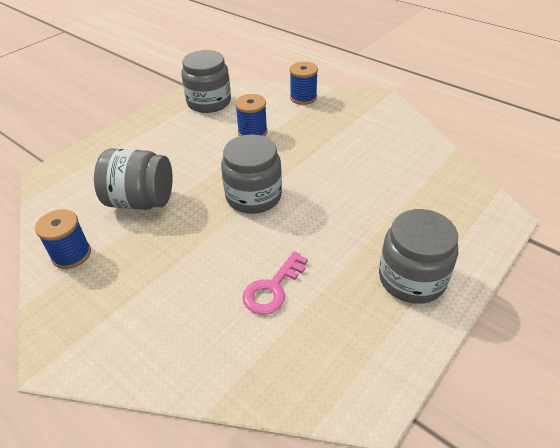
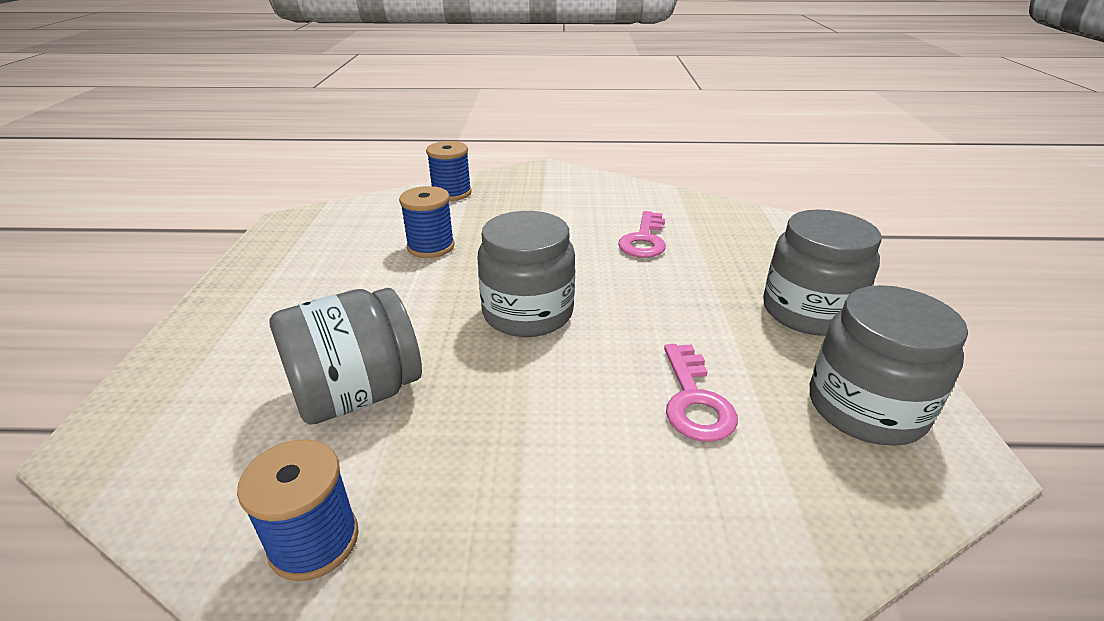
camera: 40 degrees left, 10 degrees down
grey jar [181,50,231,113] -> grey jar moved to [810,285,968,446]
none -> pink key [618,211,666,258]

